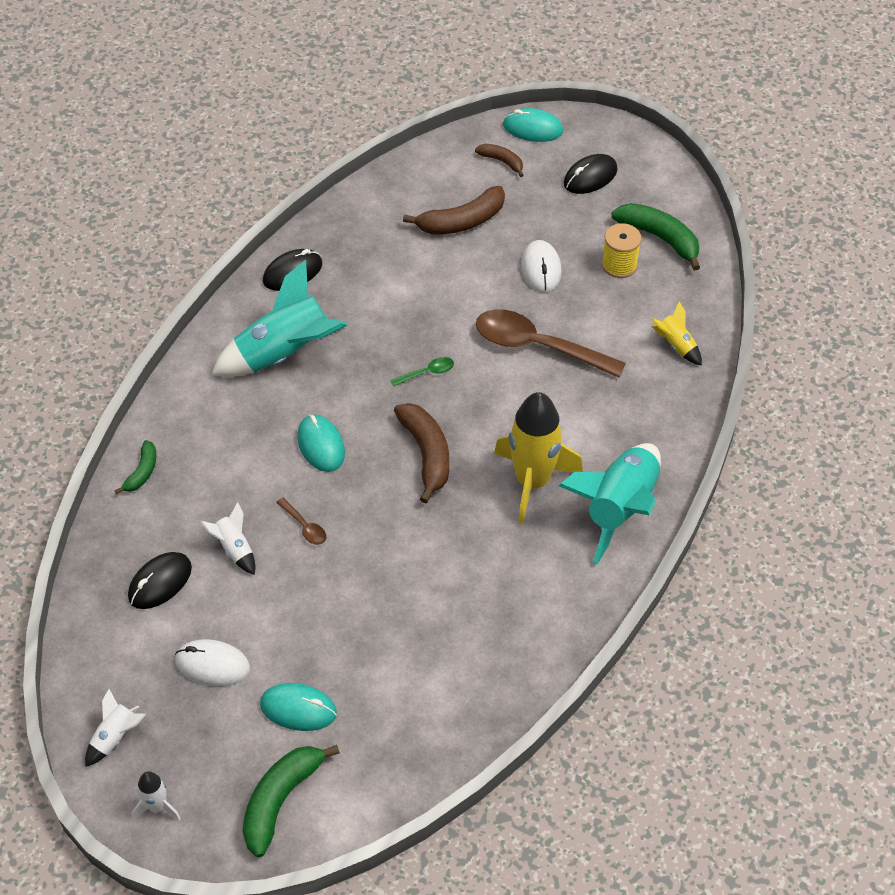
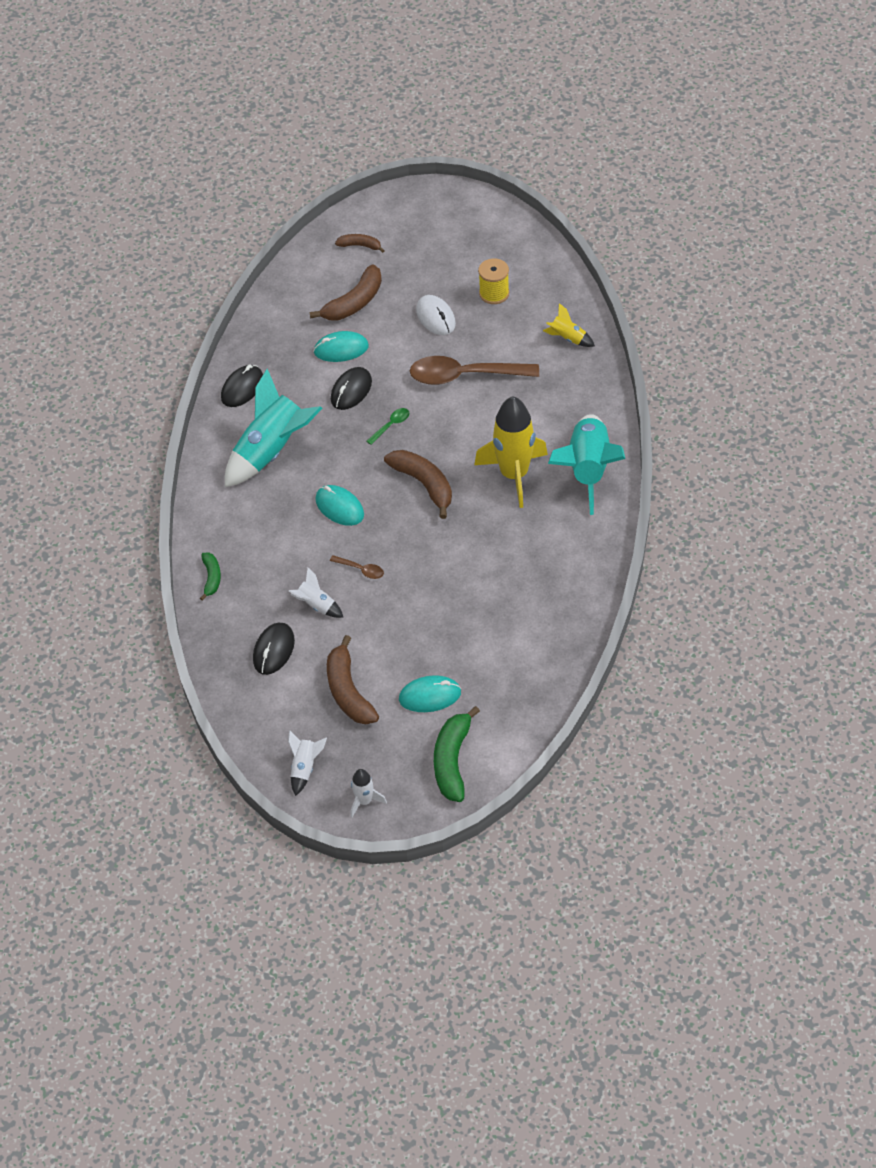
camera: 20 degrees left, 0 degrees up
white mouse [175,639,250,686] -> brown banana [327,635,379,725]
turquoise mouse [503,108,563,142] -> turquoise mouse moved to [313,331,369,362]
black mouse [564,154,618,194] -> black mouse moved to [331,367,372,410]
green banana [611,203,700,271] -> none

